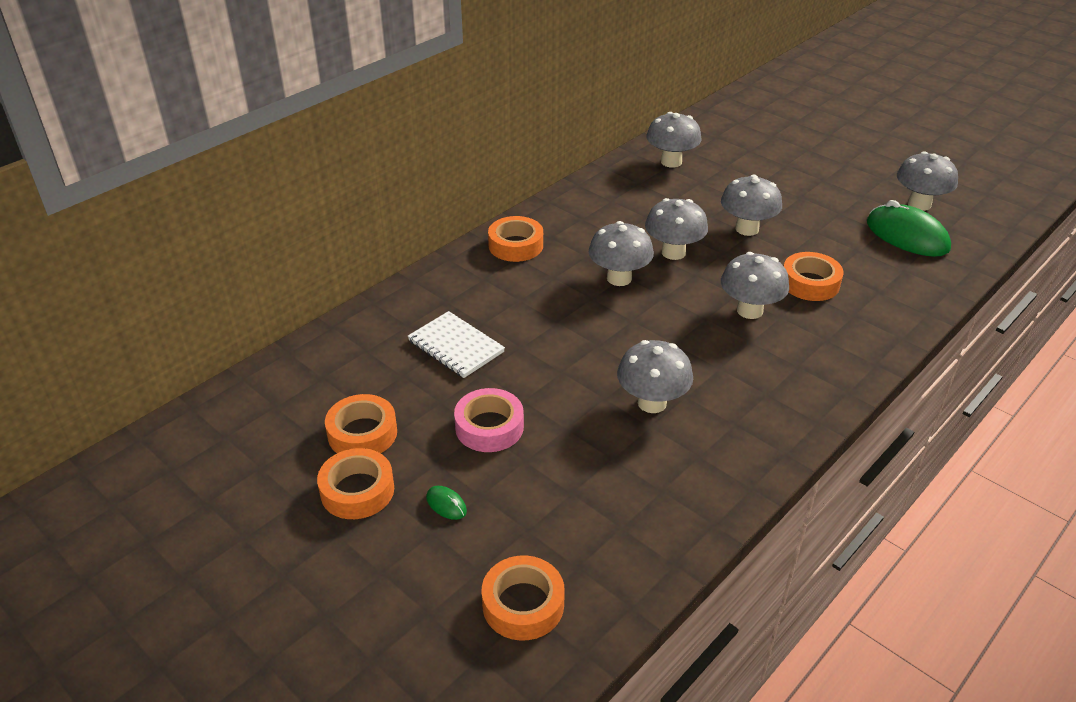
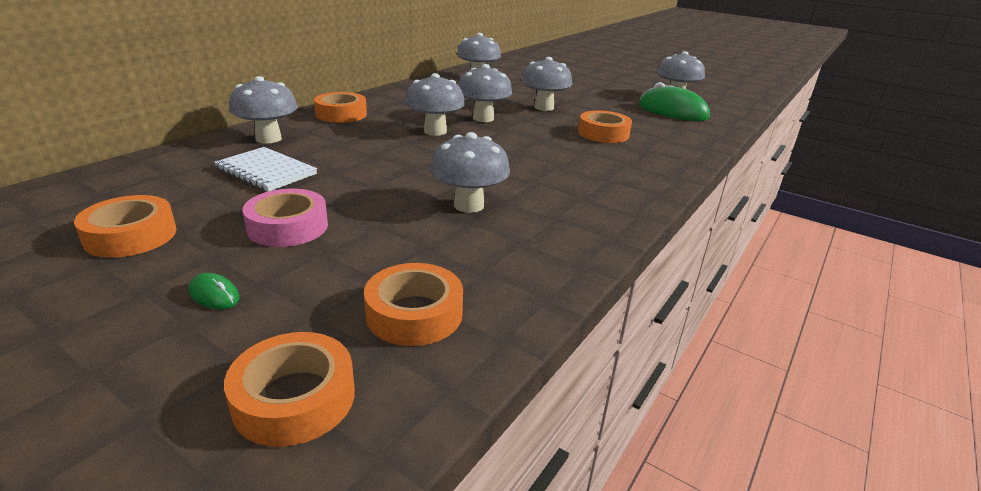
camera: 10 degrees left, 10 degrees down
orange tape [317,448,394,519] -> orange tape moved to [364,263,463,346]
grey mushroom [721,252,789,319] -> grey mushroom moved to [229,76,298,144]

